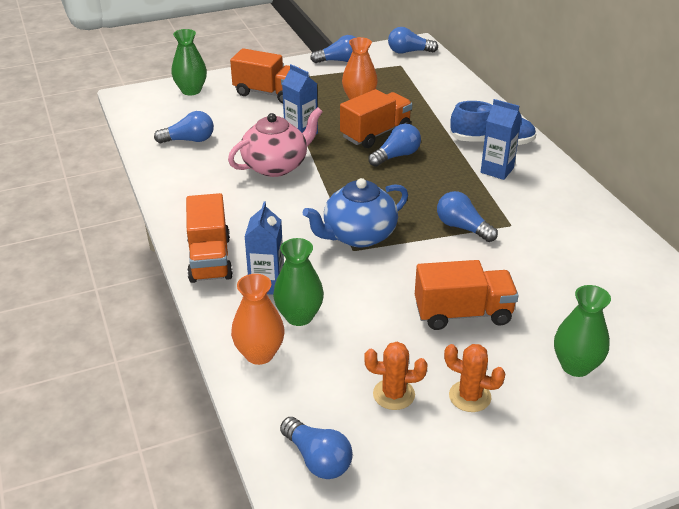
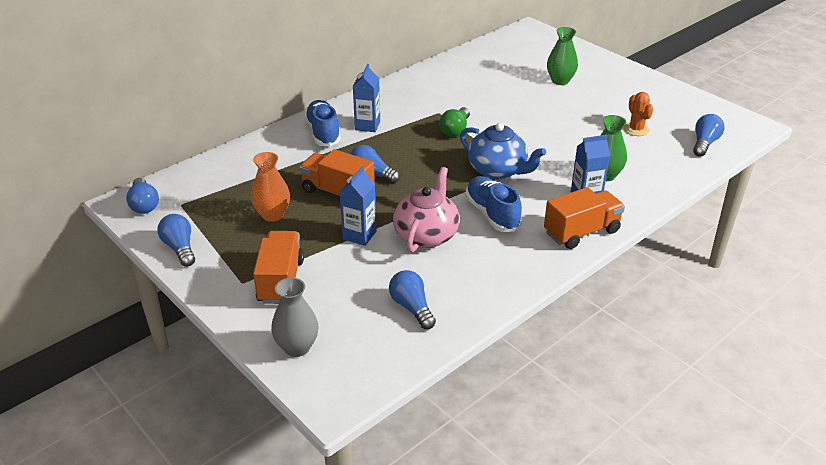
camera: 110 degrees left, 0 degrees up
green vase [171,29,207,95] -> grey vase [271,278,319,357]
pink teapot [228,107,323,177] -> pink teapot turned 75 degrees clockwise [393,167,460,252]
orange vase [231,274,285,365] -> none
orange truck [415,260,518,330] -> none
blue light bulb [437,191,498,242] -> green light bulb [440,107,470,137]
orange cactus [444,344,505,412] -> none
none -> blue shoe [465,176,522,232]

